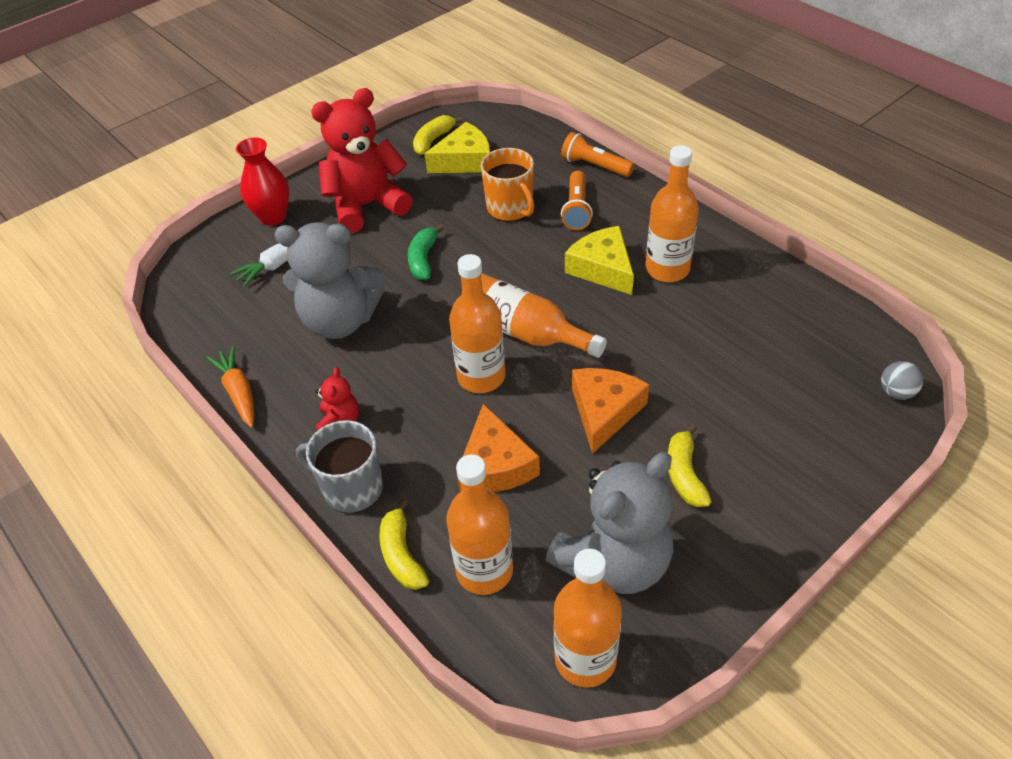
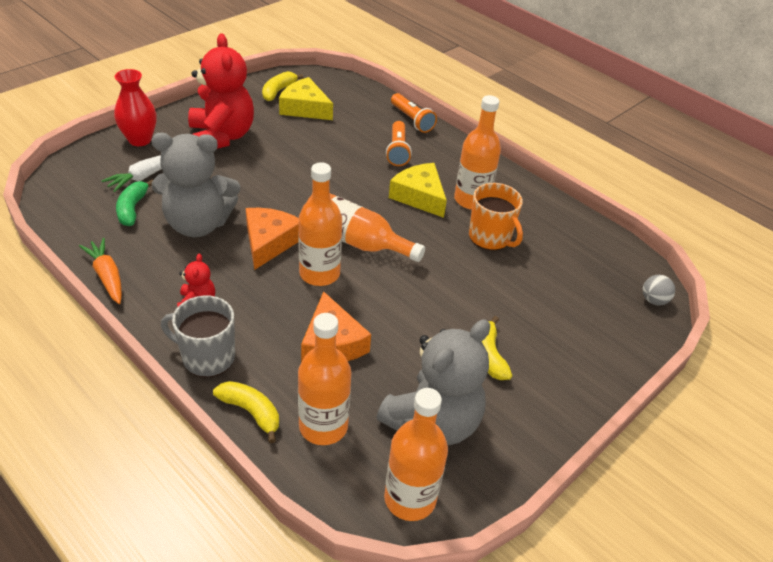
camera: 10 degrees left, 5 degrees down
red teddy bear [311,88,413,233] -> red teddy bear turned 105 degrees clockwise [188,34,254,149]
yellow banana [379,499,429,590] -> yellow banana turned 150 degrees clockwise [213,381,279,443]
green banana [408,225,444,280] -> green banana moved to [116,180,153,226]
yellow cheese [424,122,490,173] -> yellow cheese turned 120 degrees counterclockwise [279,77,333,120]
orange mug [481,148,534,222] -> orange mug moved to [469,183,523,251]
orange flashlight [561,132,634,177] -> orange flashlight turned 150 degrees counterclockwise [391,93,437,133]
orange cheese [572,368,649,454] -> orange cheese moved to [246,208,299,270]

